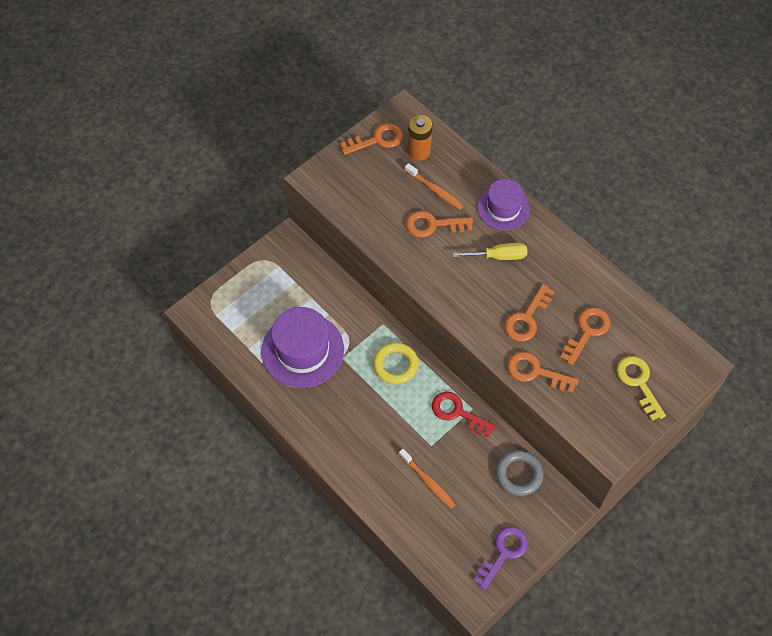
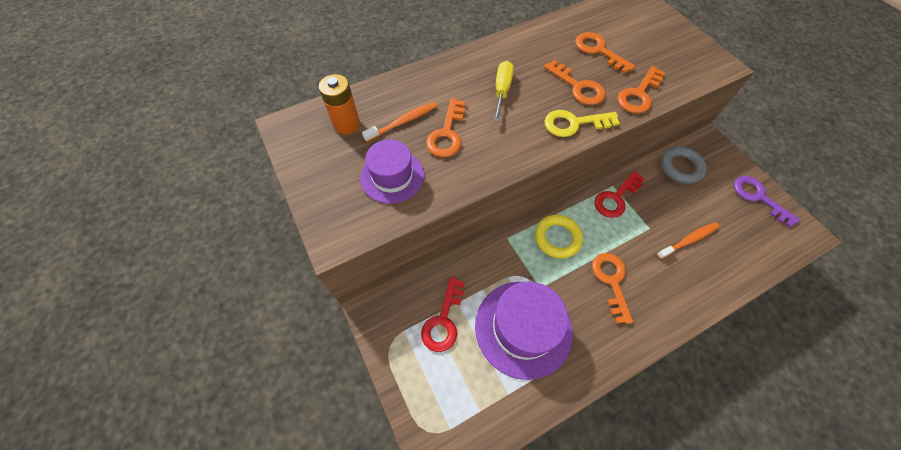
camera: 75 degrees left, 0 degrees up
orange key [340,123,403,155] -> orange key moved to [592,253,633,324]
purple hat [477,179,530,230] -> purple hat moved to [360,139,424,204]
yellow key [617,356,666,421] -> yellow key moved to [545,110,620,137]
none -> red key [421,277,465,352]

